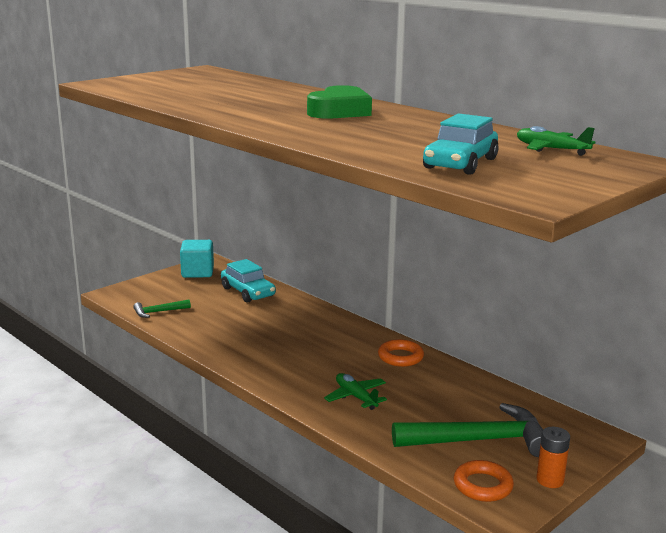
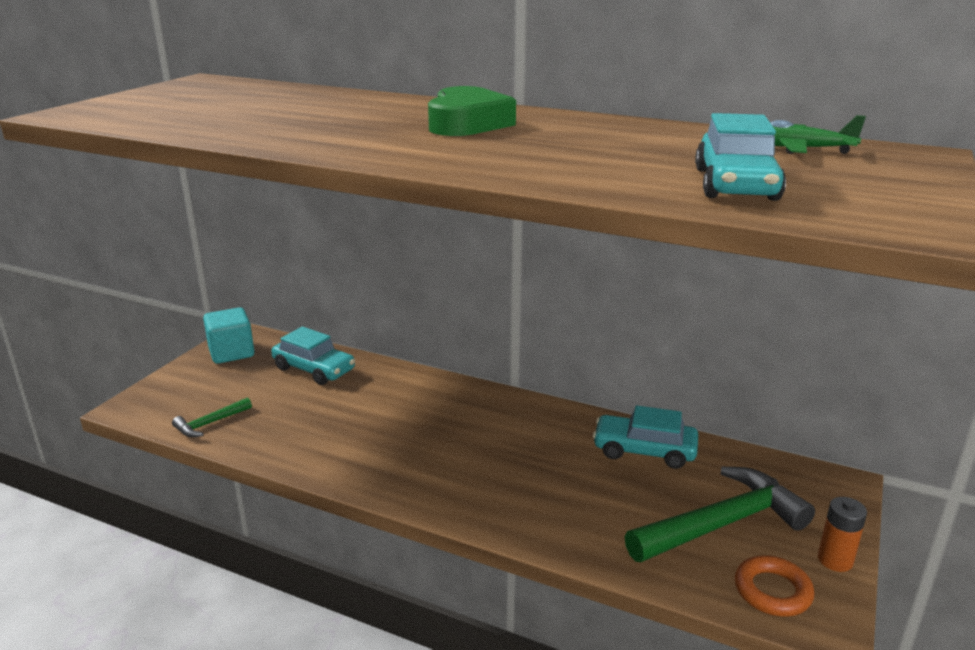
camera: 20 degrees left, 5 degrees up
green plane [324,373,387,410] -> none
orange ring [378,339,424,367] -> none
none -> turquoise car [593,405,698,469]

